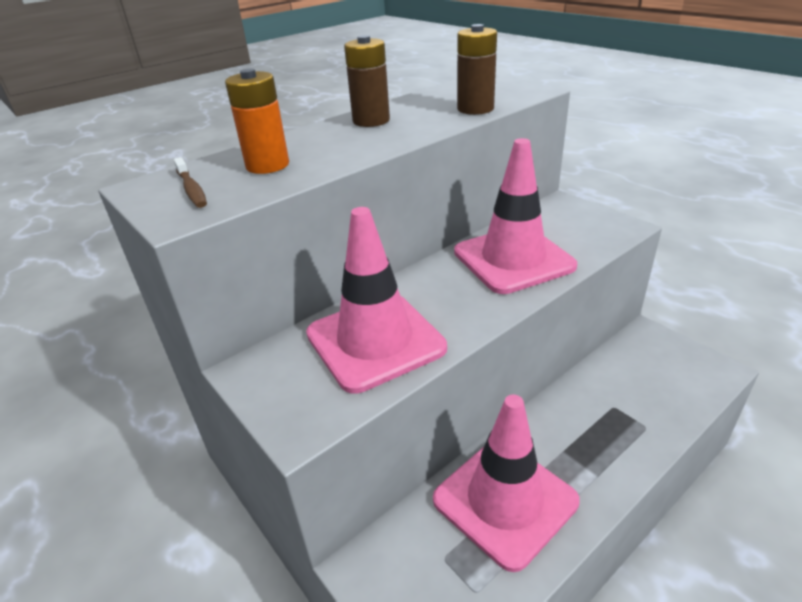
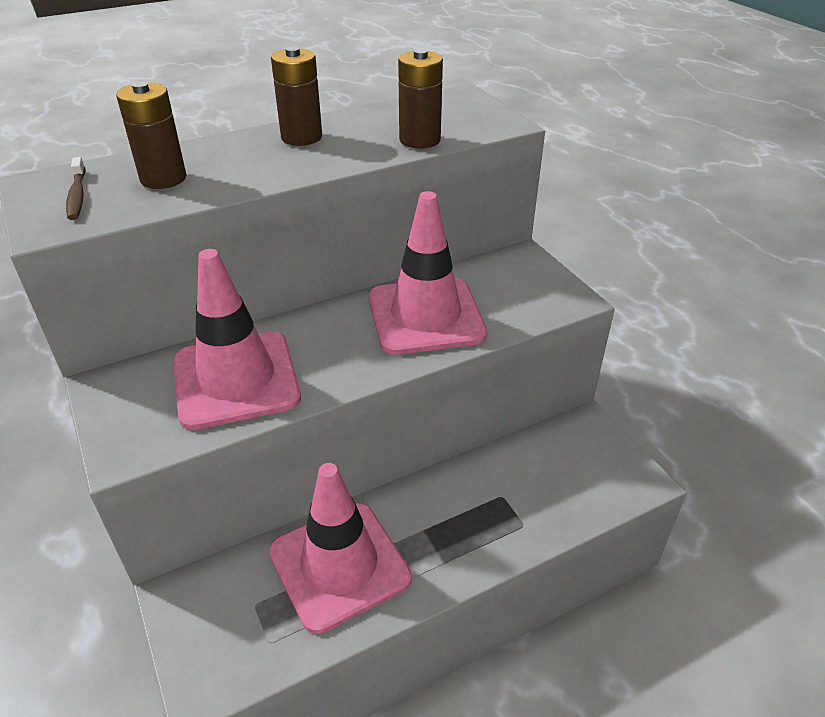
camera: 10 degrees right, 5 degrees up
orange battery [225,68,289,174] -> brown battery [116,81,186,189]

